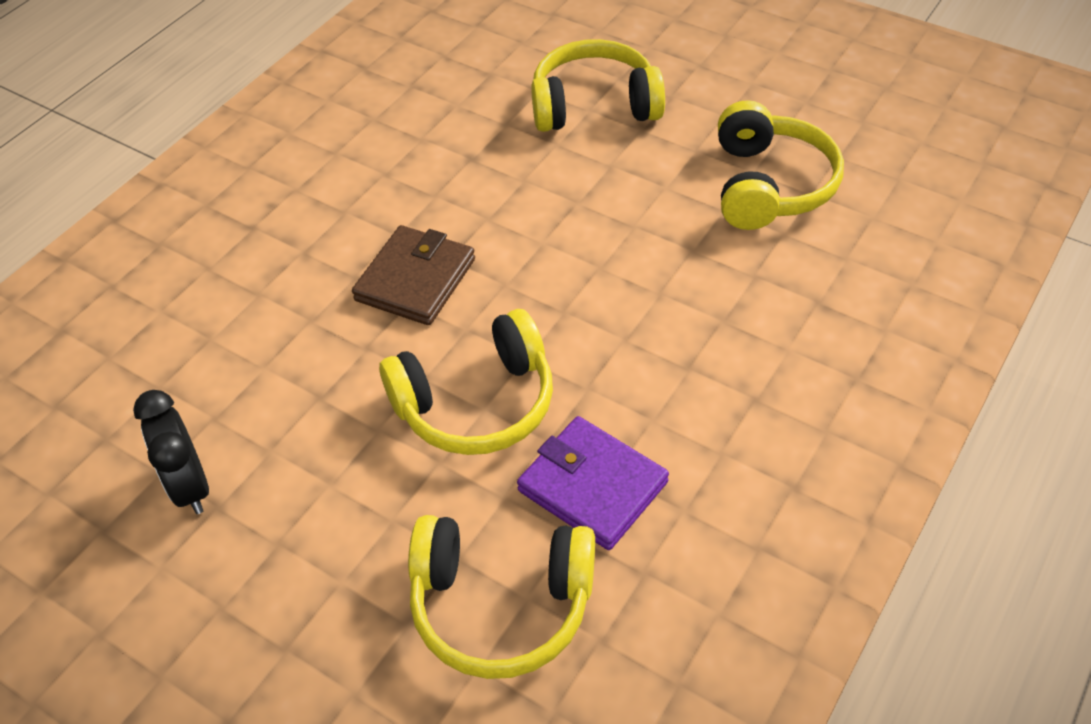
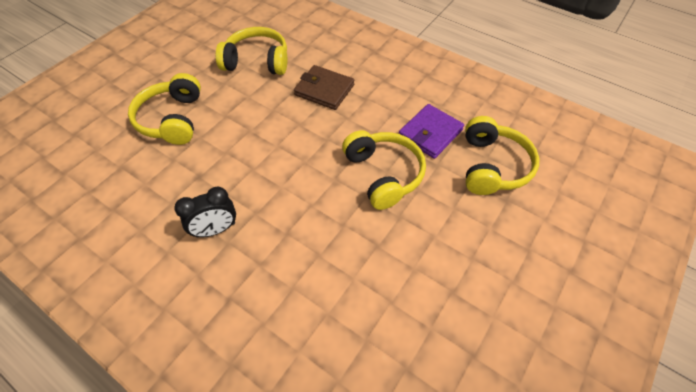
camera: 90 degrees left, 5 degrees up
black clock [133,390,209,514] -> black clock moved to [174,187,236,238]
brown wallet [352,225,475,325] -> brown wallet moved to [294,65,354,110]

